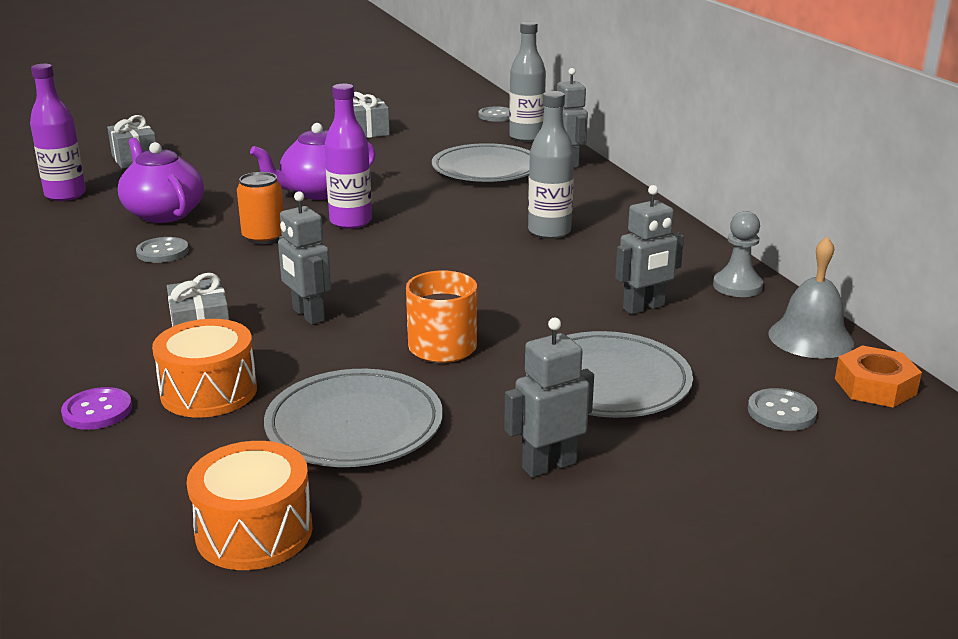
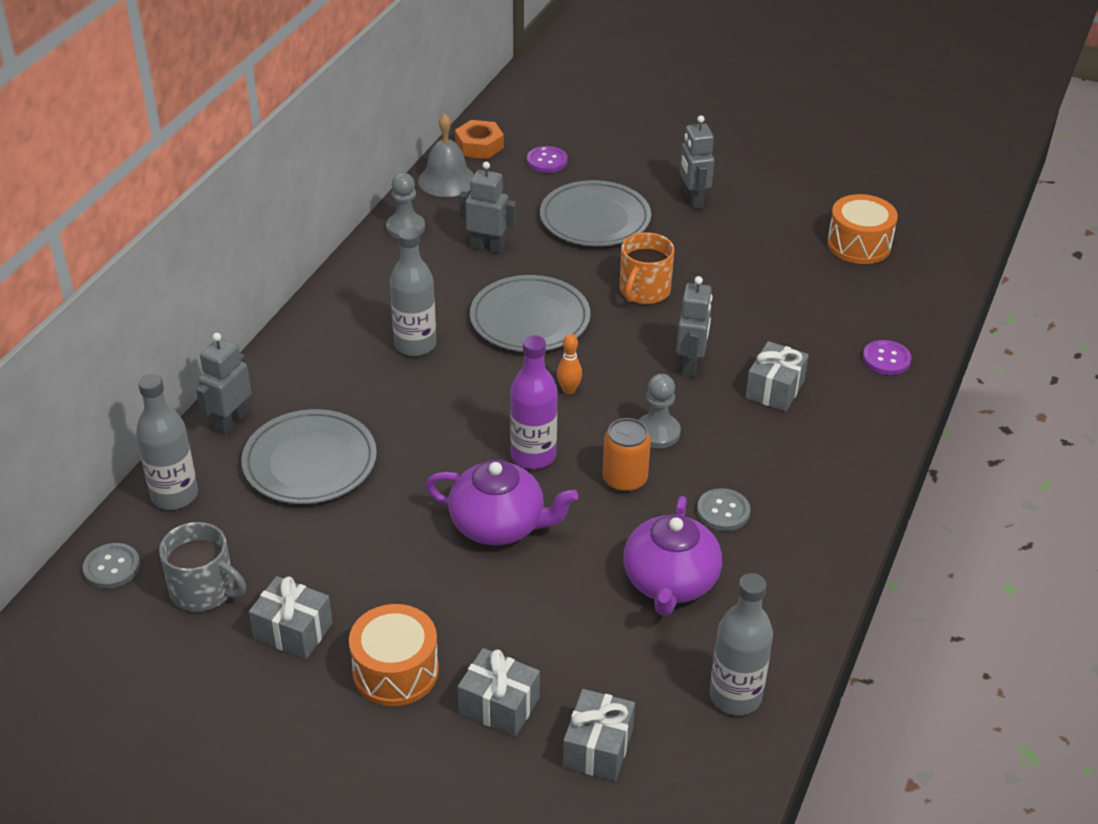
camera: 135 degrees left, 15 degrees up
purple bottle [30,64,86,201] -> grey bottle [710,573,773,715]
orange drum [152,319,257,417] -> orange drum moved to [349,604,439,706]
grey plate [264,369,443,467] -> grey plate moved to [470,275,590,352]
grey robot [504,318,594,478] -> grey robot turned 60 degrees clockwise [679,115,715,209]
grey button [748,388,817,431] -> purple button [527,146,568,173]
none -> grey mug [159,522,246,612]
none -> grey gift [458,648,540,737]
none -> orange bowling pin [557,334,582,394]
none -> grey pawn [639,374,681,448]

